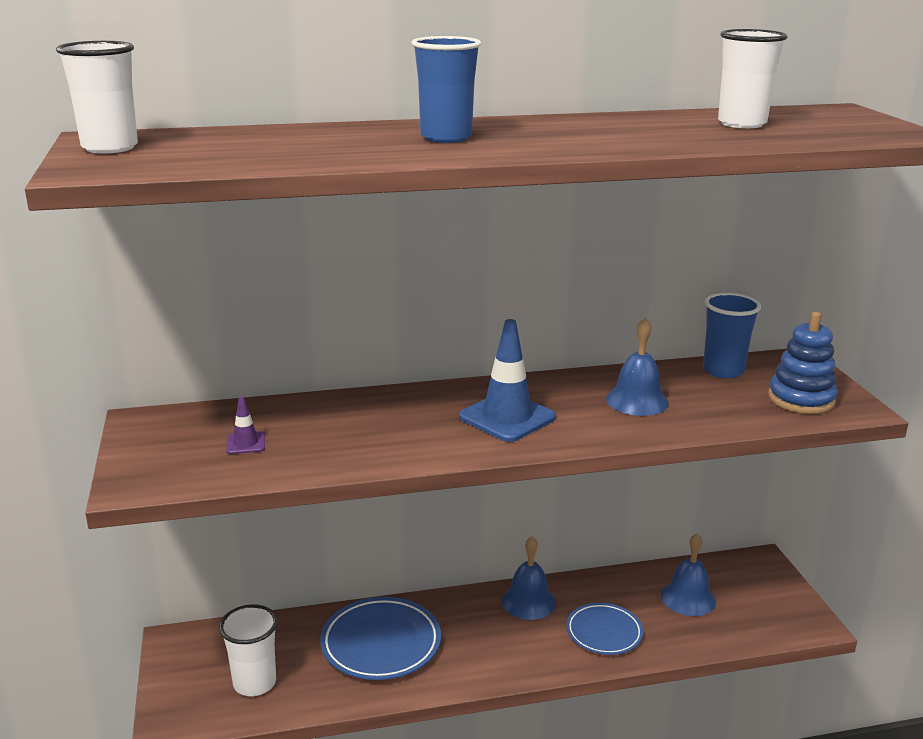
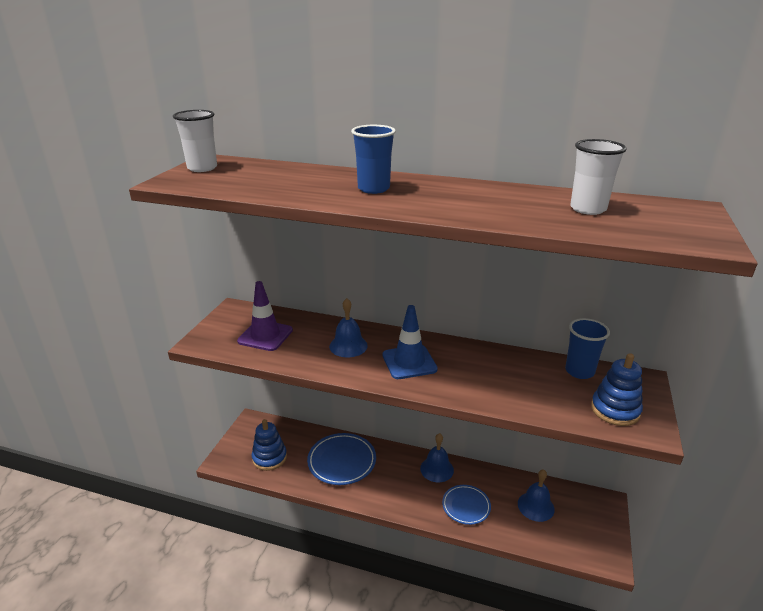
camera: 30 degrees right, 5 degrees up
white cup [219,604,278,696] -> blue stacking toy [252,419,287,471]
purple traffic cone [226,396,265,454] -> purple traffic cone [237,281,293,351], size x2.11
blue bell [606,318,669,416] -> blue bell moved to [329,298,368,357]

